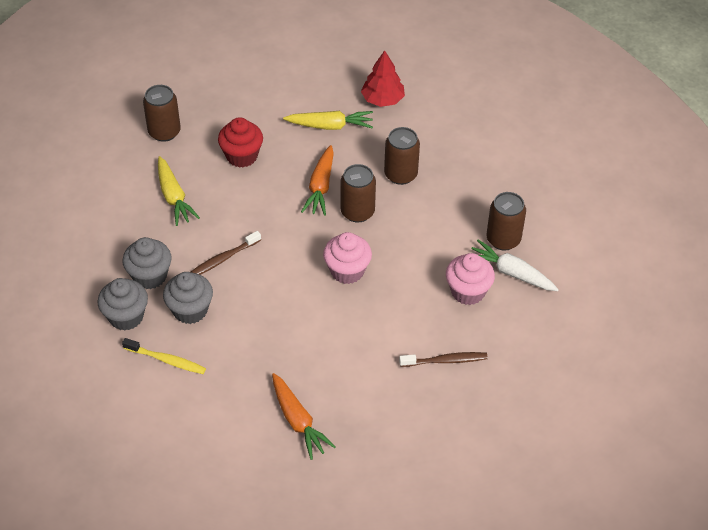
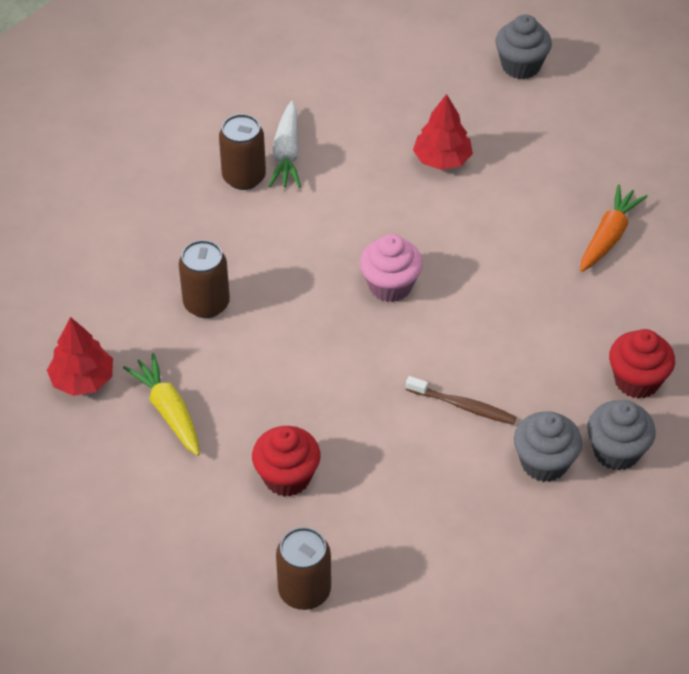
camera: 120 degrees left, 0 degrees up
yellow toothbrush [122,338,206,374] -> red cupcake [609,329,675,399]
yellow carrot [158,156,200,226] -> none
grey cupcake [163,272,213,324] -> grey cupcake moved to [495,14,552,79]
orange carrot [301,145,334,216] -> none
brown can [340,164,376,223] -> none
brown toothbrush [399,352,488,367] -> red tree [413,94,473,170]
pink cupcake [446,253,495,305] -> none

